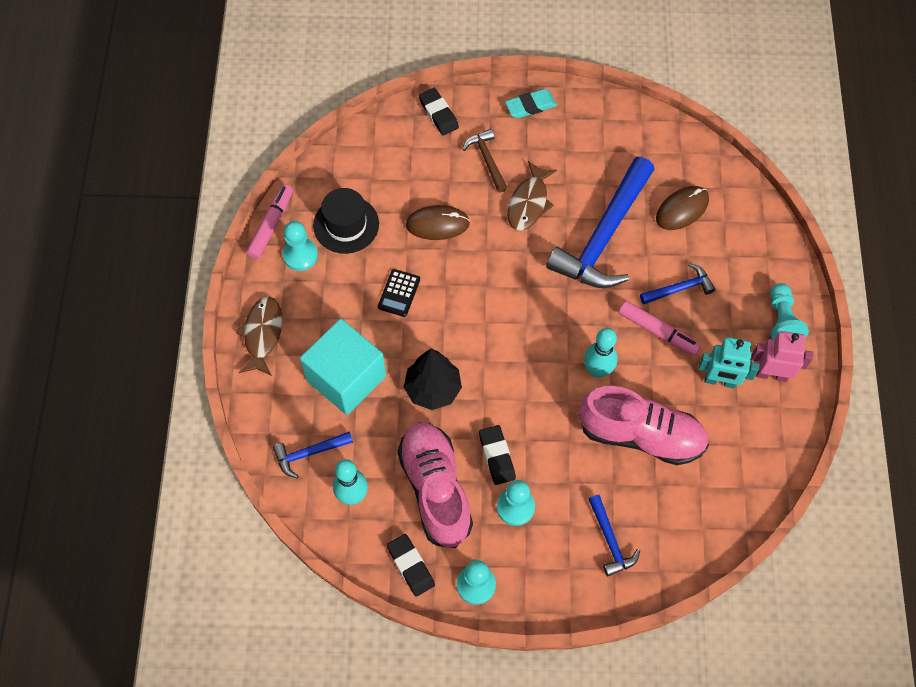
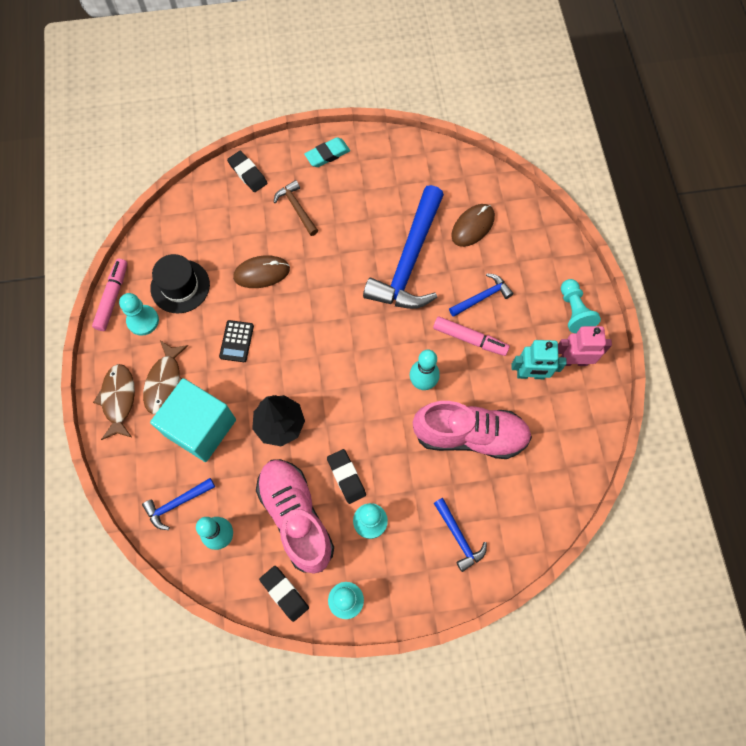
camera: 10 degrees left, 5 degrees up
brown fish [507,161,557,231] -> brown fish moved to [143,341,188,414]

